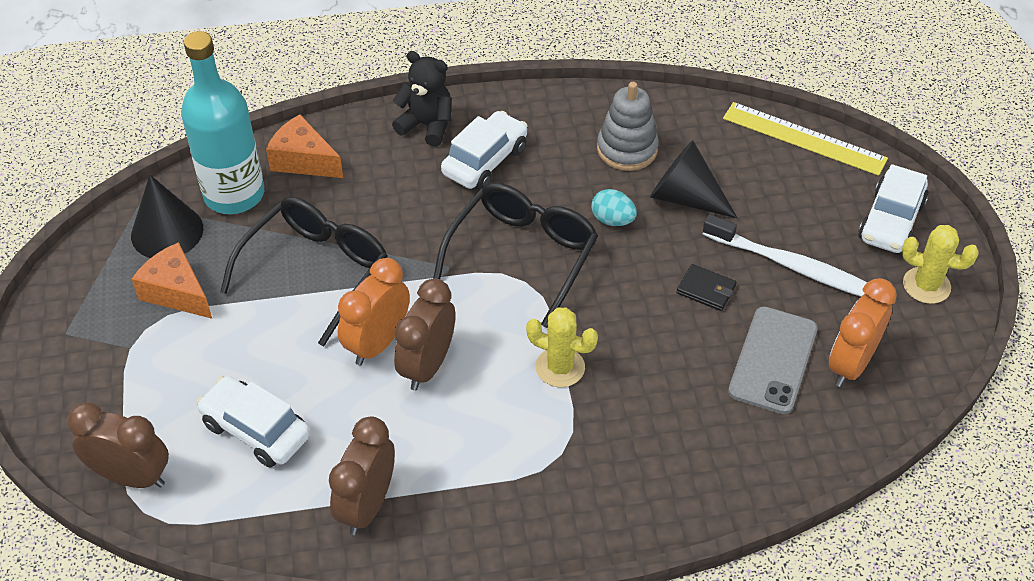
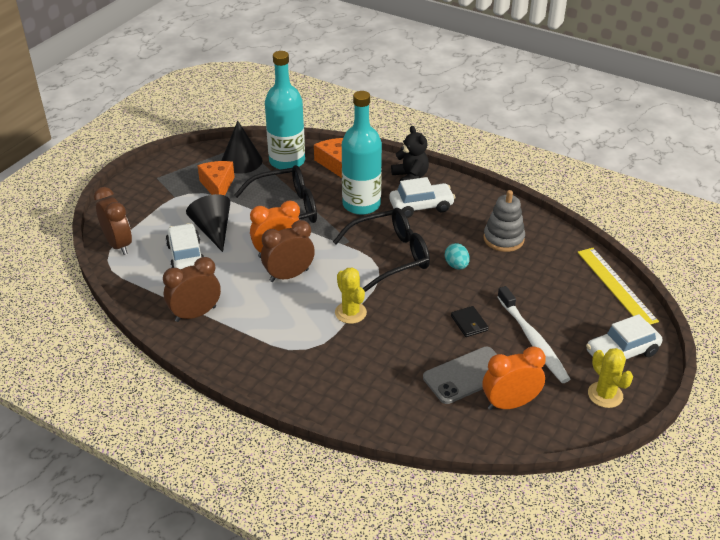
camera: 40 degrees right, 10 degrees down
black cone [650,140,737,218] -> black cone moved to [186,194,230,252]
none -> turquoise bottle [342,91,382,215]

